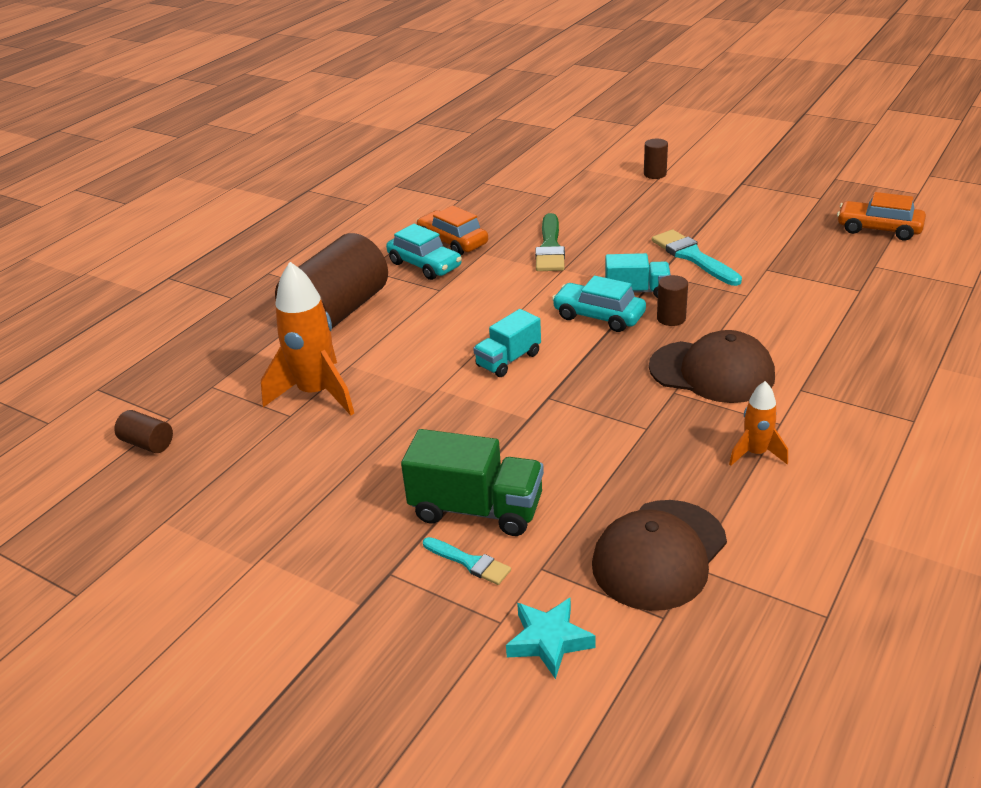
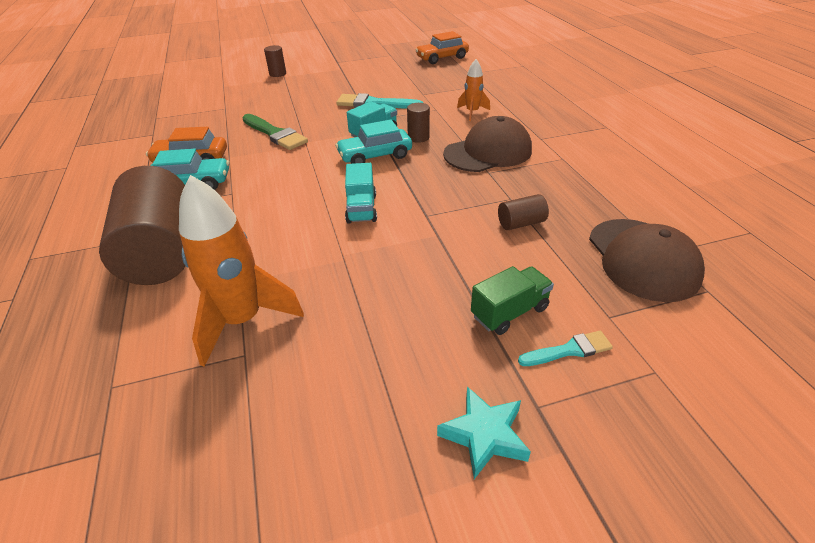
camera: 50 degrees left, 5 degrees up
brown cylinder [114,410,173,453] -> brown cylinder moved to [498,194,549,230]
green truck [401,429,544,536] -> green truck [471,266,554,335], size x0.64
turquoise star [506,597,595,679] -> turquoise star moved to [437,386,531,479]
orange rocket [729,381,788,466] -> orange rocket moved to [457,59,490,121]

